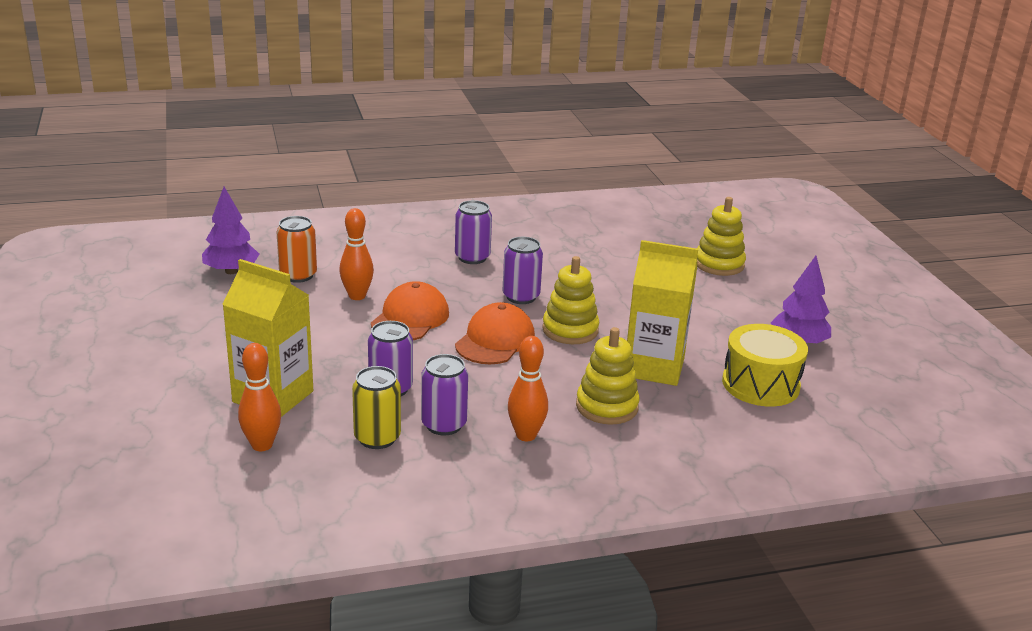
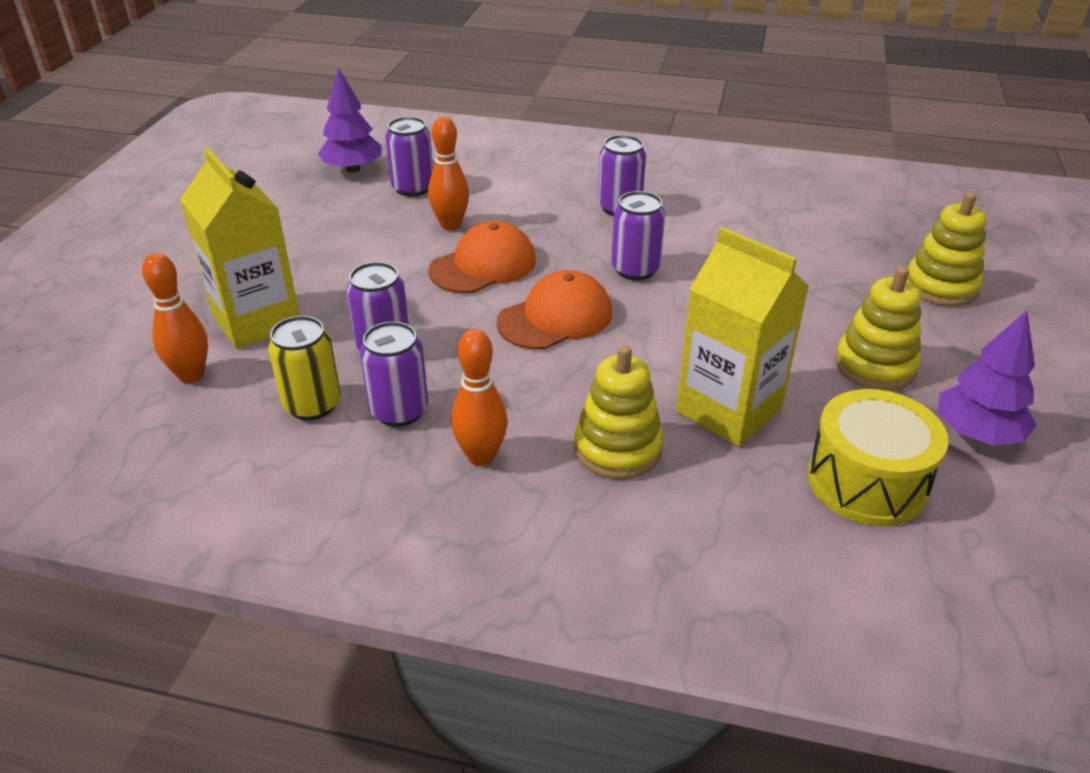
camera: 30 degrees right, 10 degrees up
orange can [276,216,317,283] -> purple can [385,117,433,197]
yellow stacking toy [542,256,599,344] -> yellow stacking toy moved to [835,266,921,391]

